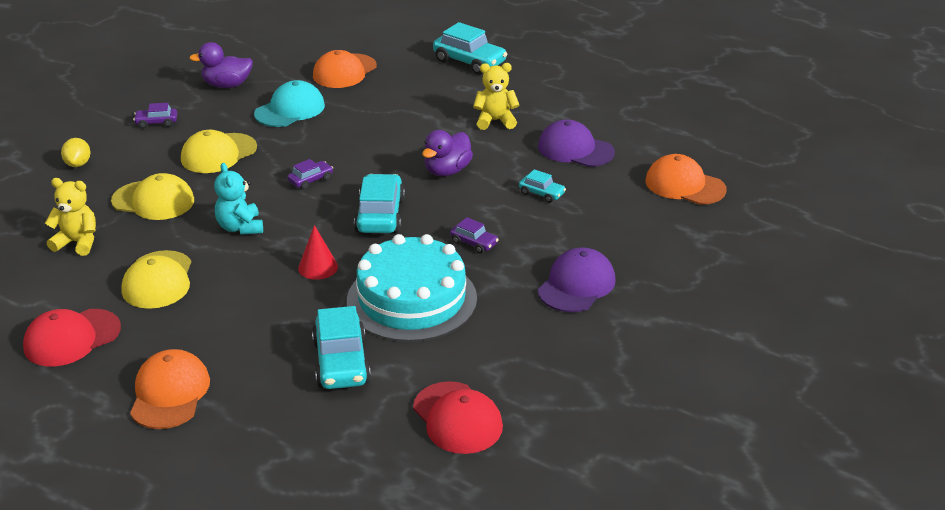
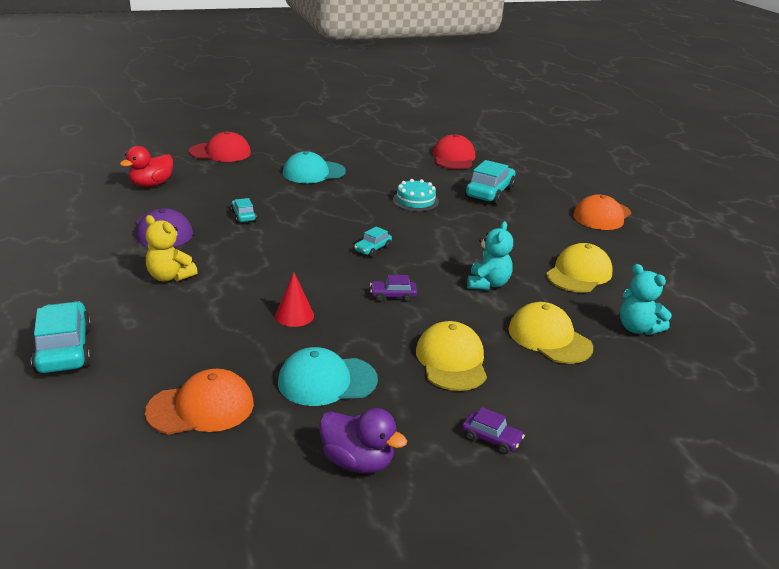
camera: 145 degrees left, 5 degrees down
red cap [23,309,121,366] -> red cap moved to [189,131,251,162]
yellow teddy bear [45,178,96,256] -> turquoise teddy bear [620,264,672,335]
yellow lemon [61,138,90,167] -> none
yellow cap [181,130,257,173] -> yellow cap turned 90 degrees counterclockwise [416,321,487,391]
red cone [298,225,338,280] -> red cone moved to [275,272,314,327]
turquoise cake [347,234,477,342] -> turquoise cake [393,179,439,212], size x0.49
turquoise car [354,174,405,233] -> turquoise car [354,227,392,257], size x0.52
purple duck [422,130,473,176] -> none
purple car [450,217,499,254] -> none
purple cap [538,248,616,313] -> turquoise cap [283,151,346,183]
orange cap [645,154,726,205] -> red duck [120,146,173,187]

